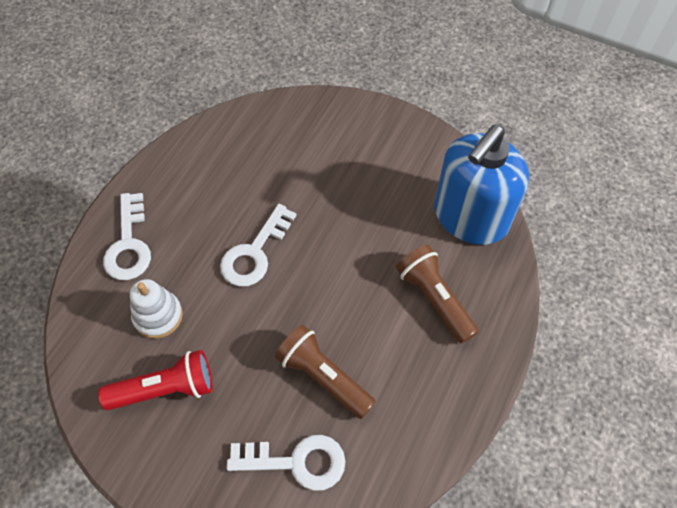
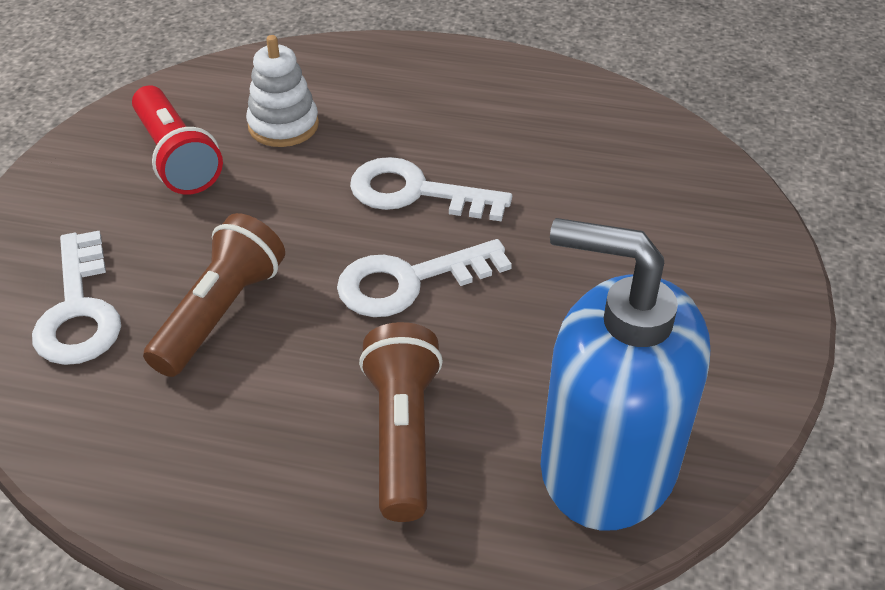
camera: 75 degrees right, 15 degrees down
white key [103,193,151,280] -> white key moved to [337,239,512,317]
brown flashlight [396,245,479,344] -> brown flashlight turned 45 degrees counterclockwise [359,322,443,522]

